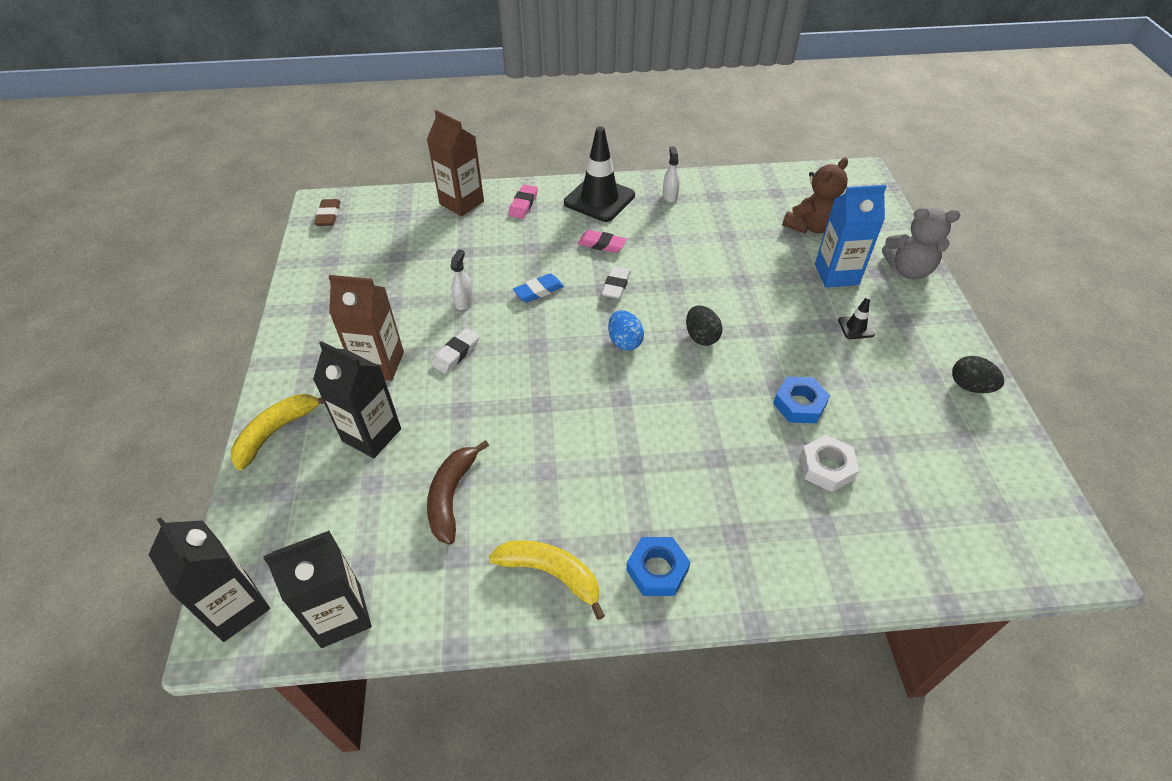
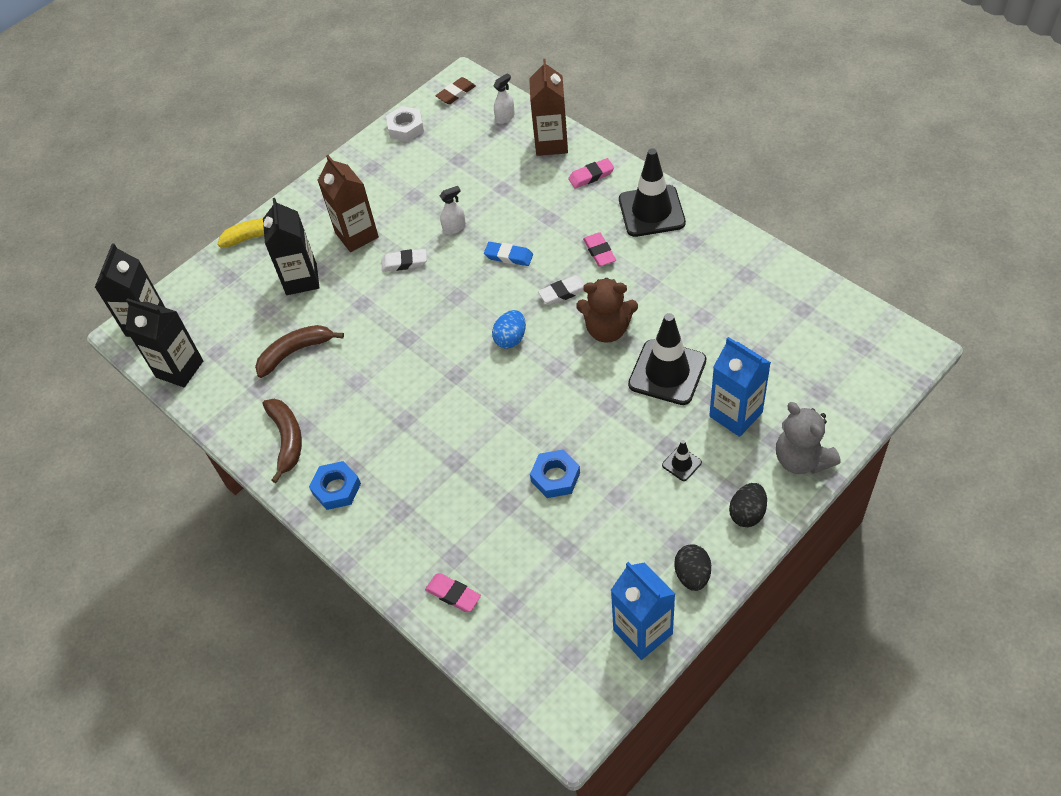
camera: 55 degrees right, 5 degrees up
yellow banana [489,540,605,620] -> brown banana [263,399,302,483]
white spray bottle [663,146,680,202] -> white spray bottle moved to [493,74,515,124]
black egg [686,305,722,346] -> black egg moved to [729,483,767,527]
brown teddy bear [782,157,848,233] -> brown teddy bear moved to [576,278,638,343]
white nut [800,435,859,492] -> white nut moved to [386,106,424,142]
none -> pink eraser [425,573,481,612]
none -> blue carton [611,562,675,660]
none -> black traffic cone [628,313,706,405]

